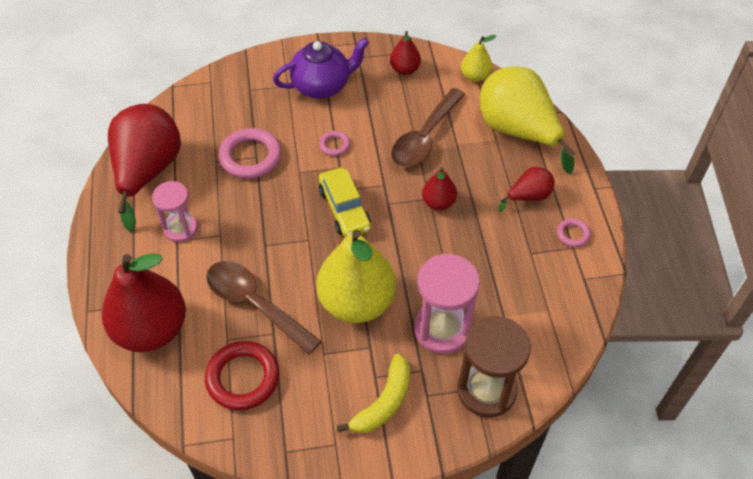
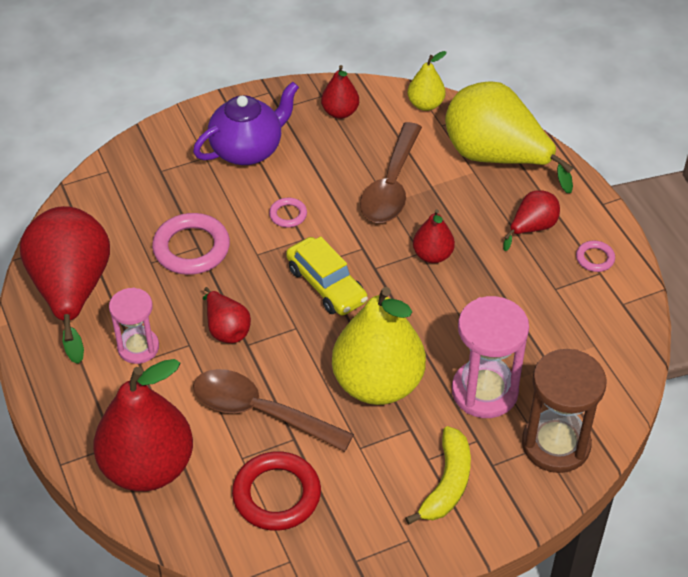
camera: 15 degrees left, 5 degrees down
none -> red pear [203,287,251,343]

